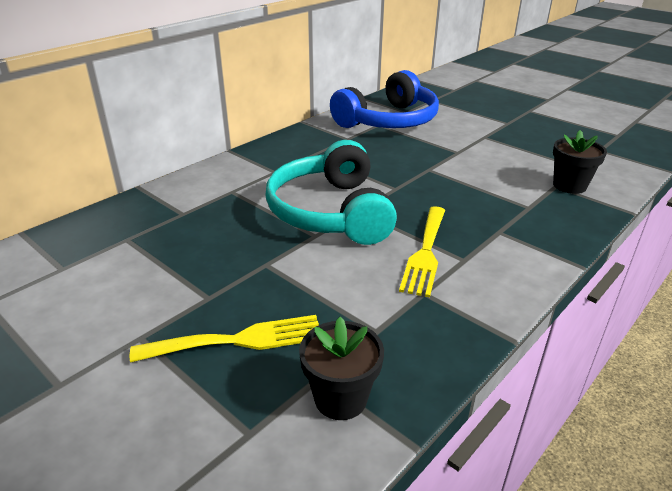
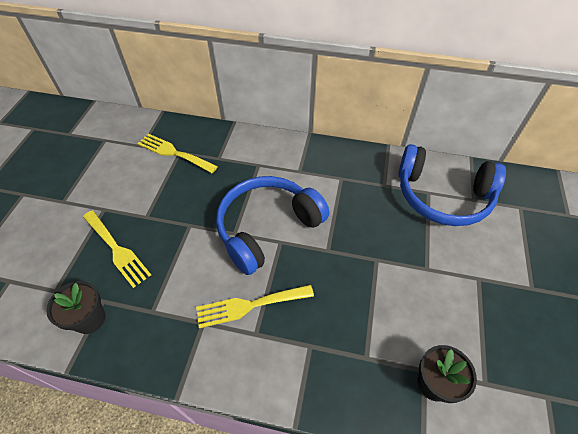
camera: 60 degrees right, 20 degrees up
turquoise headphones [265,140,397,245] -> blue headphones [216,176,329,275]
none -> yellow fork [137,134,218,173]

